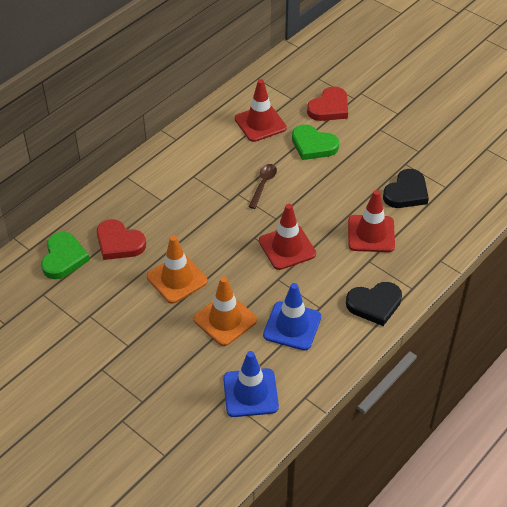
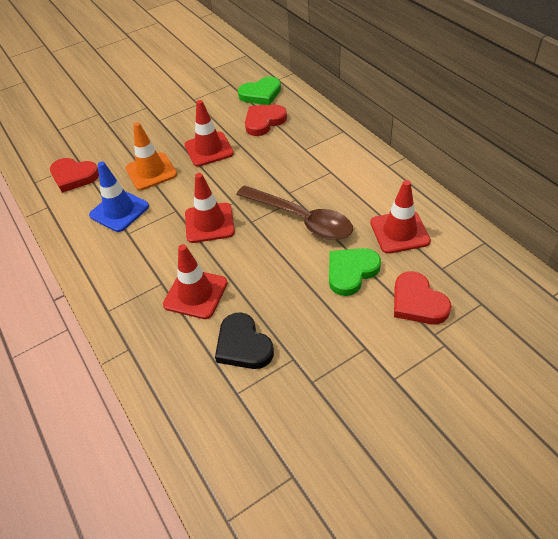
camera: 110 degrees right, 0 degrees up
green heart [41,232,90,279] -> green heart turned 45 degrees counterclockwise [238,77,281,105]
orange traffic cone [147,235,208,304] -> red traffic cone [184,100,234,167]
blue traffic cone [223,351,279,417] -> red heart [50,158,99,193]
brown spoon [248,164,277,209] -> brown spoon [236,185,353,240], size x2.03
black heart [346,282,402,326] -> none

